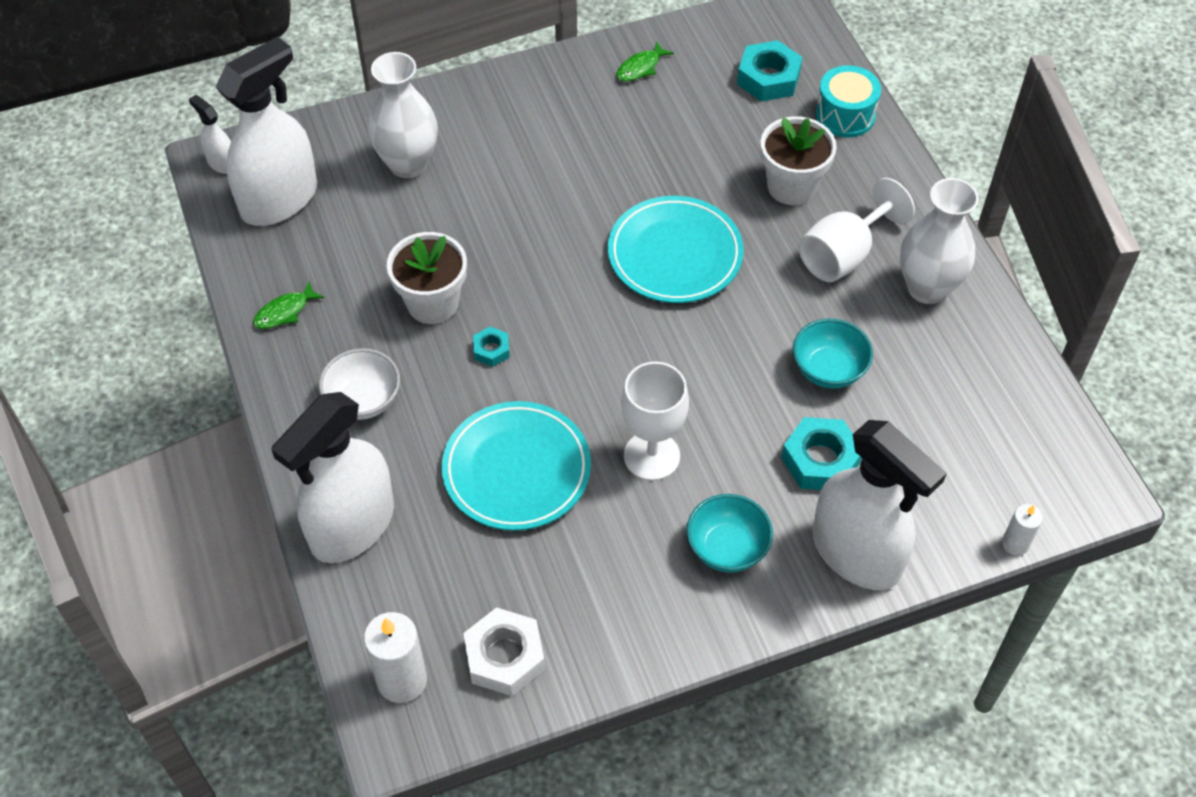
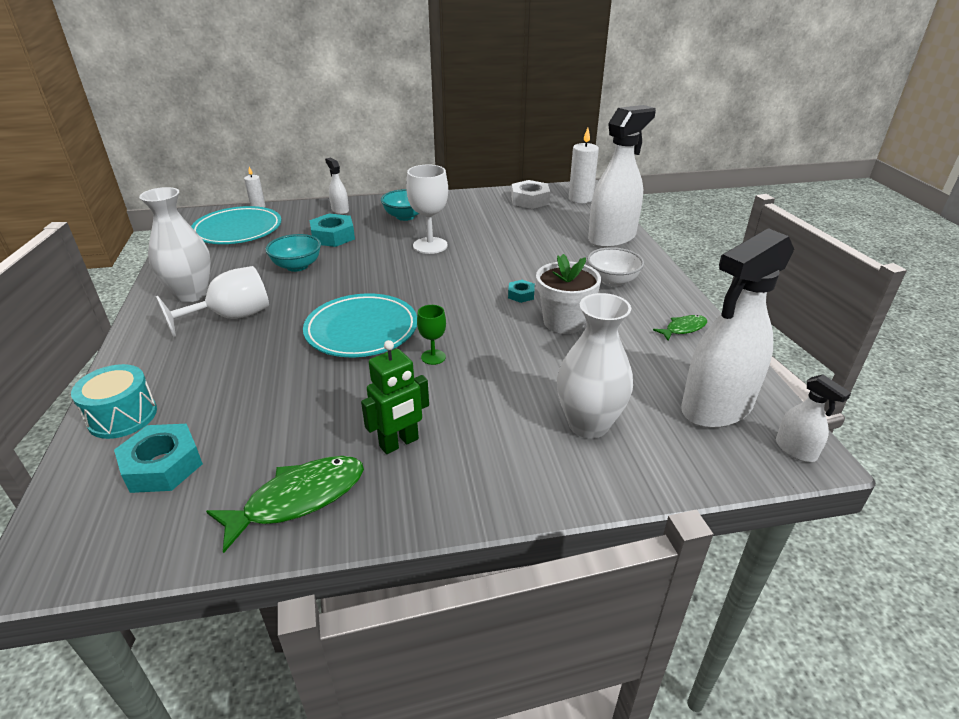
camera: 170 degrees left, 20 degrees down
turquoise plate [442,401,591,531] -> turquoise plate moved to [191,206,281,244]
green fish [617,42,674,82] -> green fish [206,456,364,553], size x1.82
white flower pot [760,116,837,205] -> none
white spray bottle [813,420,947,590] -> white spray bottle [325,158,349,215], size x0.44
none -> green robot [361,340,429,454]
none -> green goblet [417,305,446,365]

